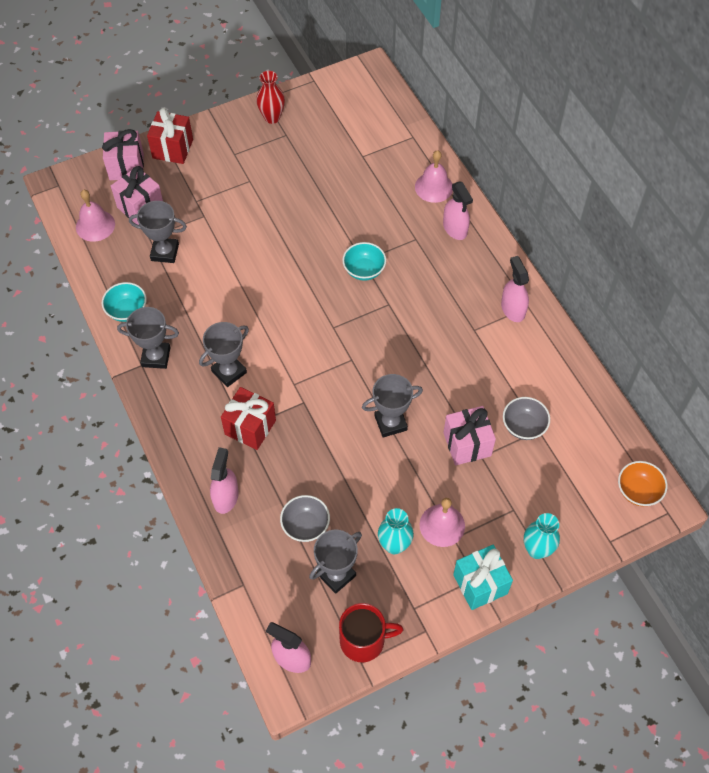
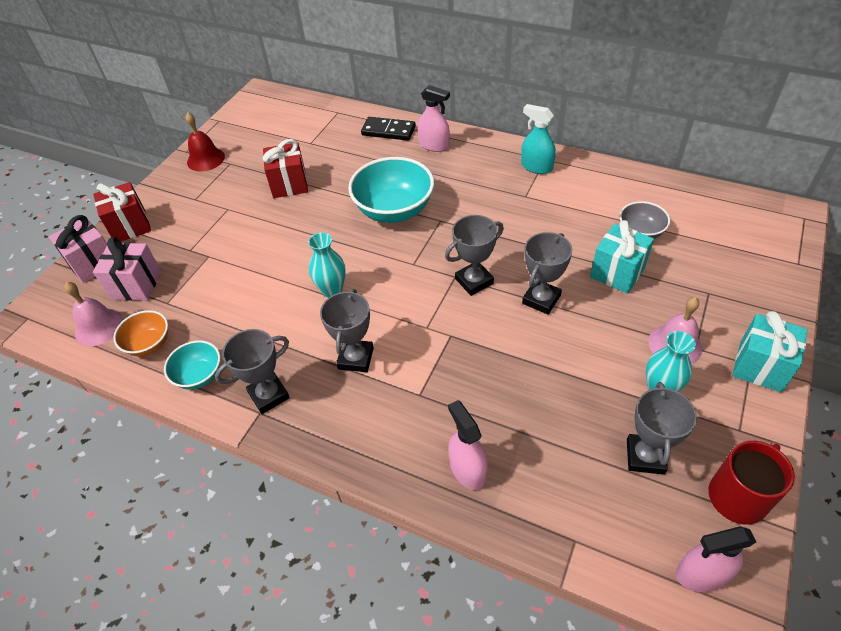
camera: 35 degrees left, 10 degrees down
grey trophy [129,201,187,263] -> grey trophy moved to [445,215,504,296]
red gift [221,387,276,450] -> red gift moved to [263,139,308,198]
red vase [256,71,285,124] -> red bell [185,113,225,172]
grey bowl [280,495,330,542] -> none
turquoise bowl [342,242,386,281] -> turquoise bowl [348,157,434,223], size x1.83
pink bell [415,150,453,203] -> black domino [361,117,416,140]
pink gift [443,406,496,465] -> turquoise gift [590,220,654,294]
pink spray bottle [501,256,529,322] -> turquoise spray bottle [521,104,556,174]
turquoise vase [524,513,560,559] -> turquoise vase moved to [308,232,346,298]
orange bowl [618,461,668,506] -> orange bowl moved to [113,310,168,356]

